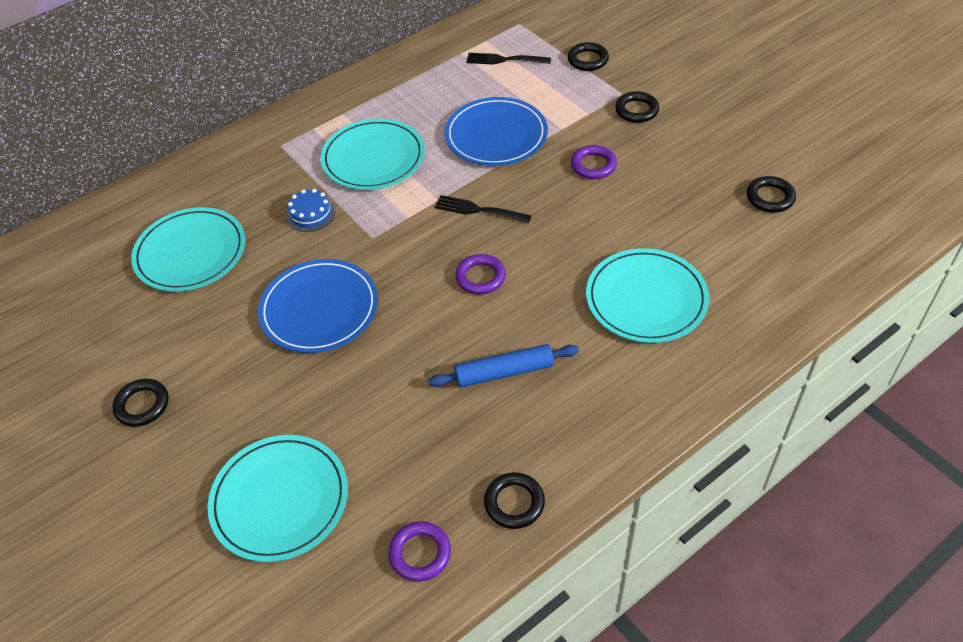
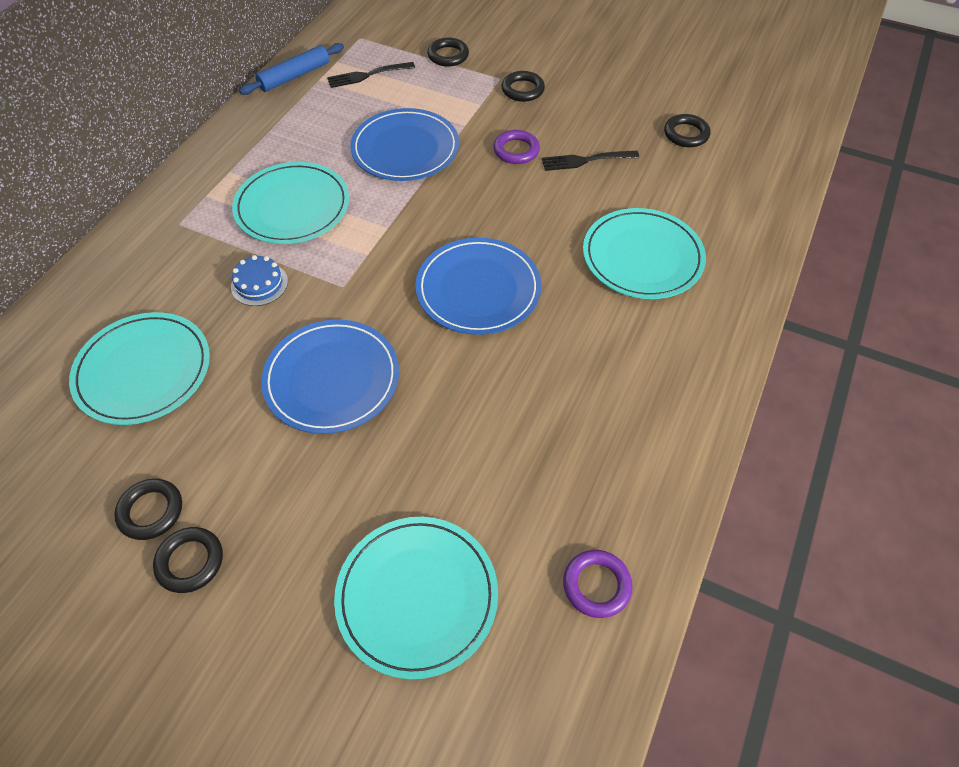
camera: 30 degrees left, 5 degrees up
blue rolling pin [428,344,579,387] -> blue rolling pin moved to [239,43,344,95]
black fork [435,195,531,223] -> black fork moved to [542,151,639,171]
purple ring [455,254,506,295] -> blue plate [416,238,541,335]
black ring [484,472,545,529] -> black ring moved to [114,478,182,540]

